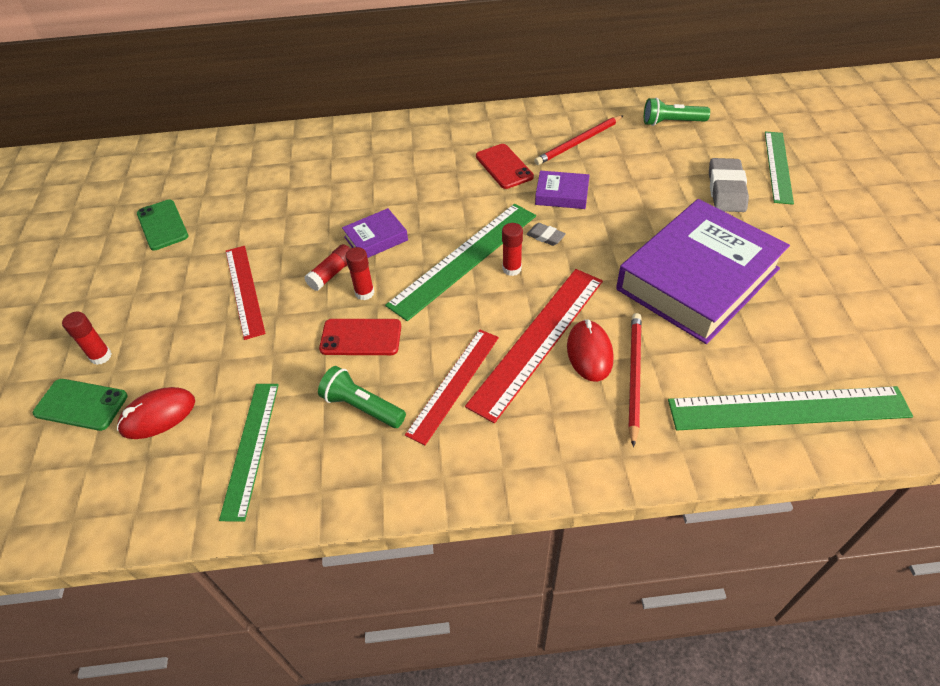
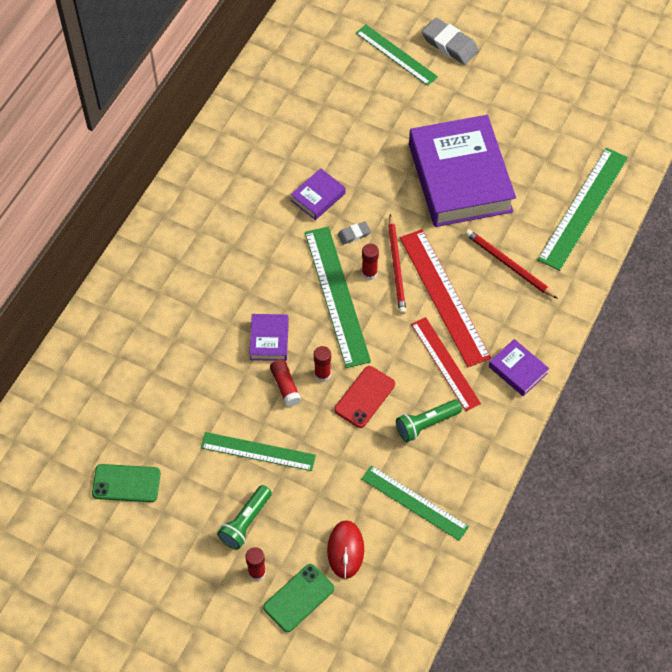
camera: 60 degrees left, 10 degrees up
red ruler [226,246,266,340] -> green ruler [201,432,316,471]
red phone [476,144,534,189] -> none
red pencil [534,115,624,165] -> red pencil moved to [388,214,406,314]
red mouse [567,319,613,382] -> none
green flashlight [644,97,710,126] -> green flashlight moved to [217,485,272,550]
grey eraser [709,158,749,212] -> grey eraser moved to [422,18,479,65]
none -> purple book [489,339,549,396]

